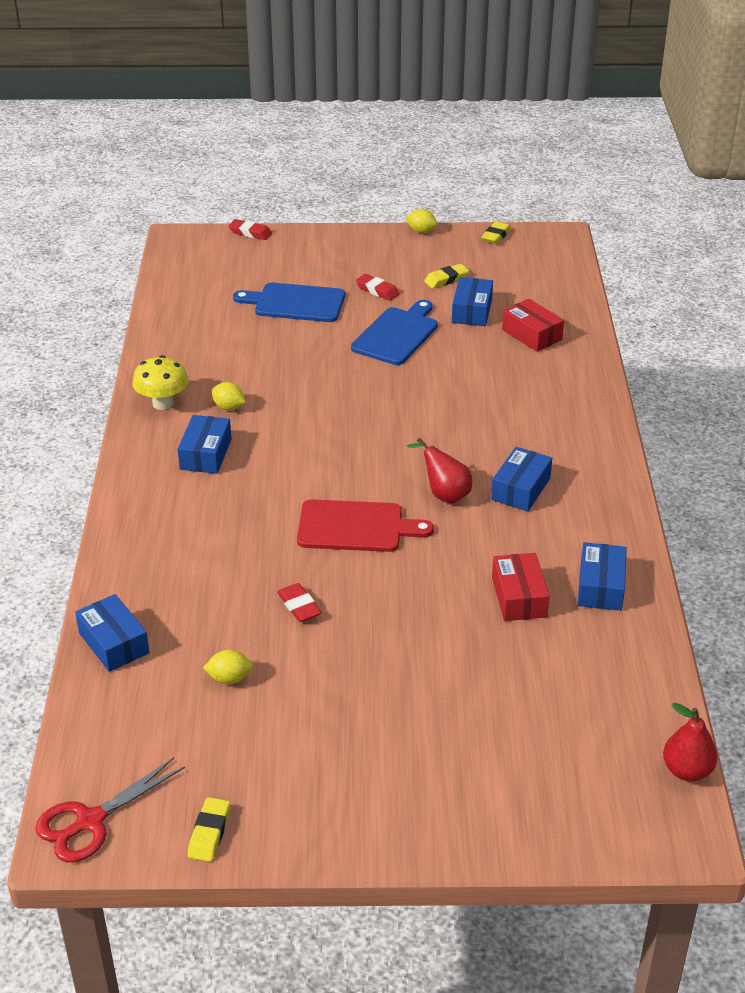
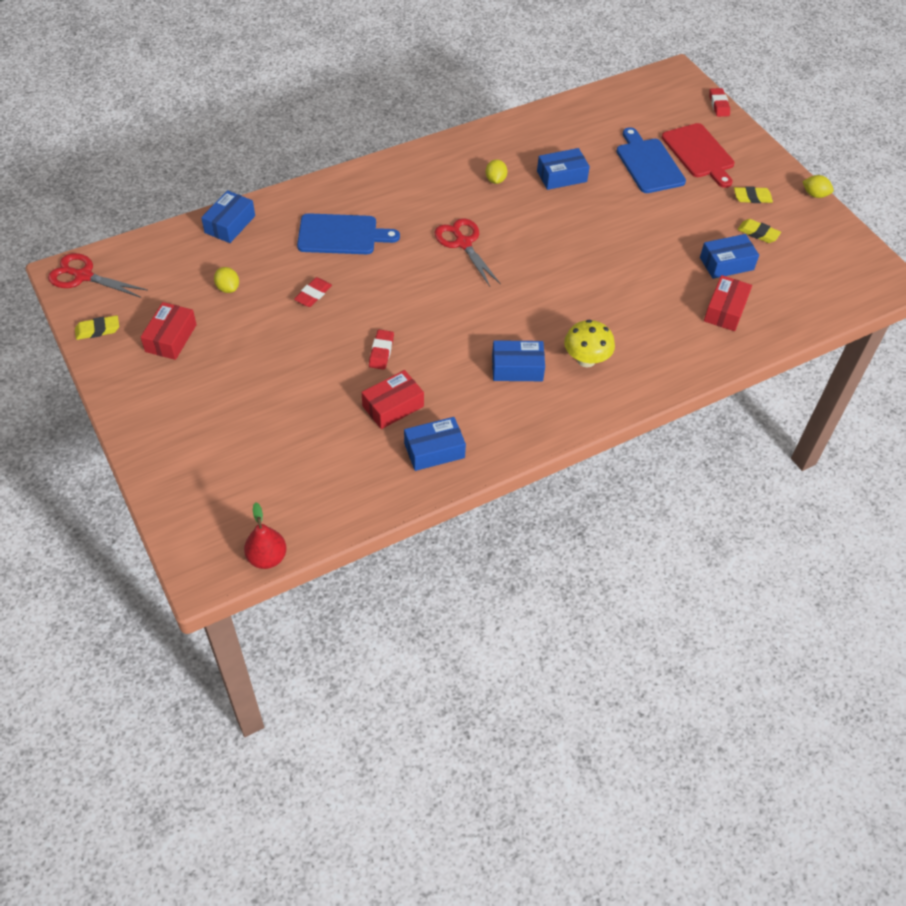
camera: 60 degrees right, 15 degrees up
yellow mushroom [132,355,189,410] -> yellow mushroom moved to [564,320,615,367]
blue box [178,415,232,474] -> blue box moved to [537,148,590,190]
red cutting board [297,499,434,552] -> red cutting board moved to [662,123,734,188]
blue cutting board [351,300,438,365] -> blue cutting board moved to [297,213,400,254]
red eraser [356,274,400,301] -> red eraser moved to [369,330,394,370]
yellow lemon [405,209,437,233] -> yellow lemon turned 60 degrees counterclockwise [802,175,834,198]
red pear [407,438,472,503] -> none
yellow eraser [481,221,511,244] -> yellow eraser moved to [734,187,773,203]
none -> red box [141,302,197,360]
none -> red scissors [435,218,501,287]

